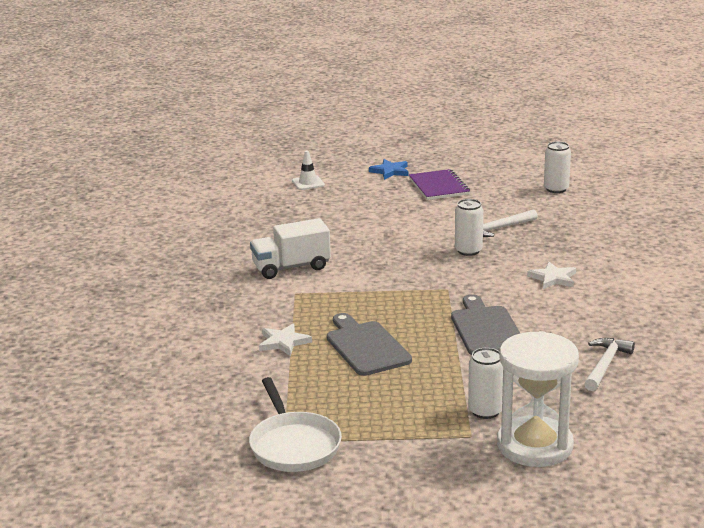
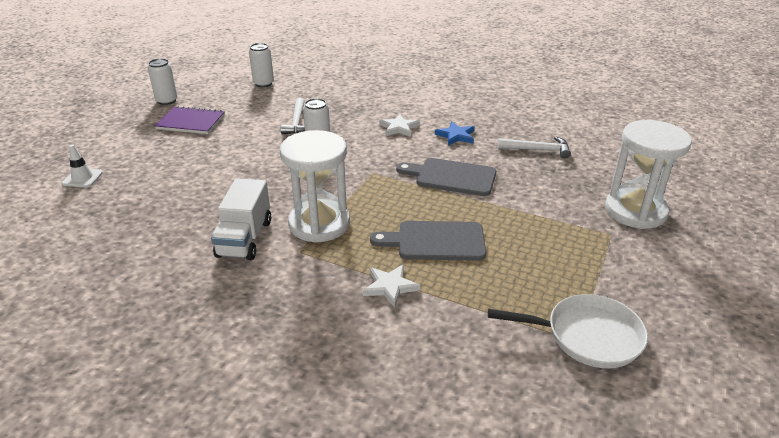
camera: 65 degrees left, 10 degrees up
blue star [369,159,408,180] -> blue star moved to [435,121,475,146]
white can [468,348,503,419] -> white can moved to [148,58,178,105]
white hammer [584,338,635,391] -> white hammer turned 135 degrees clockwise [498,136,571,159]
none -> white hourglass [280,130,350,243]

